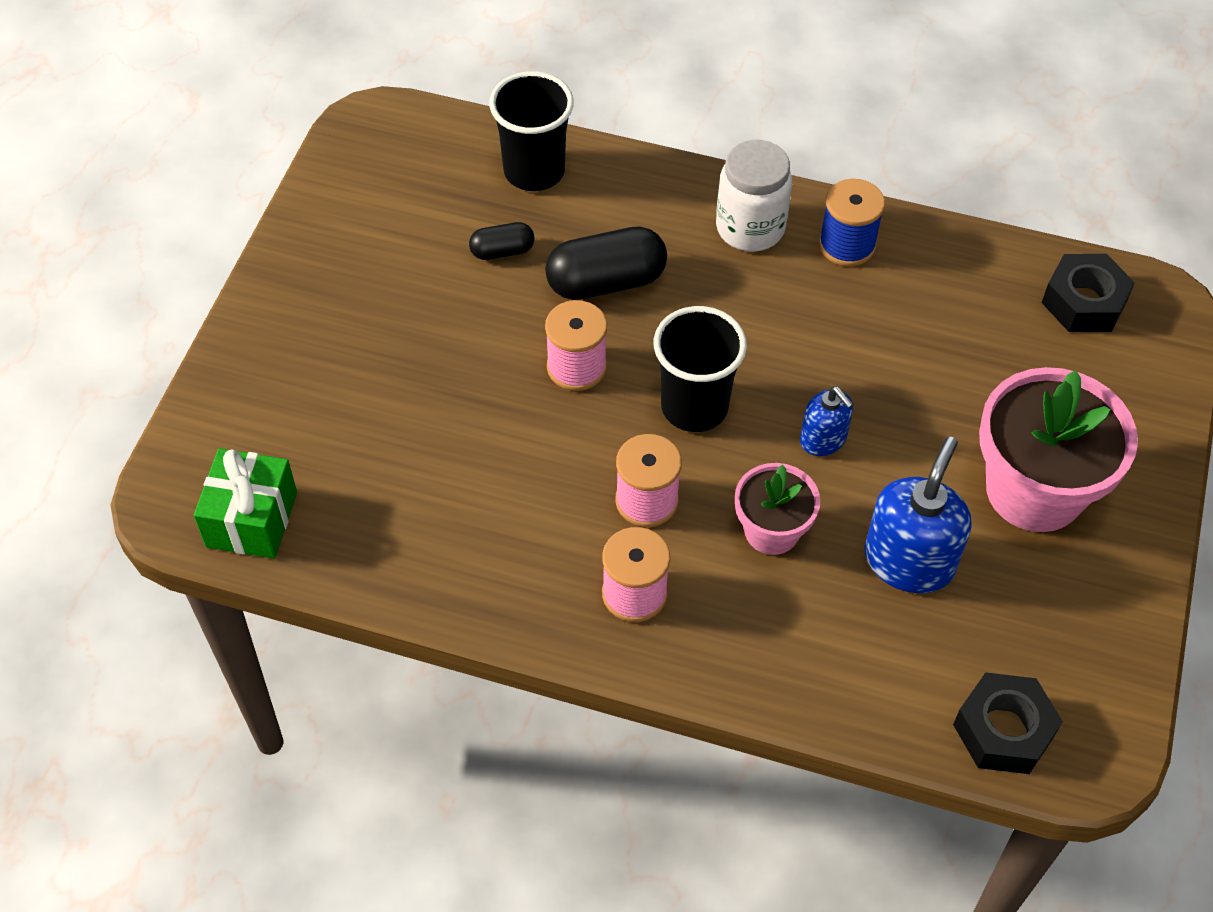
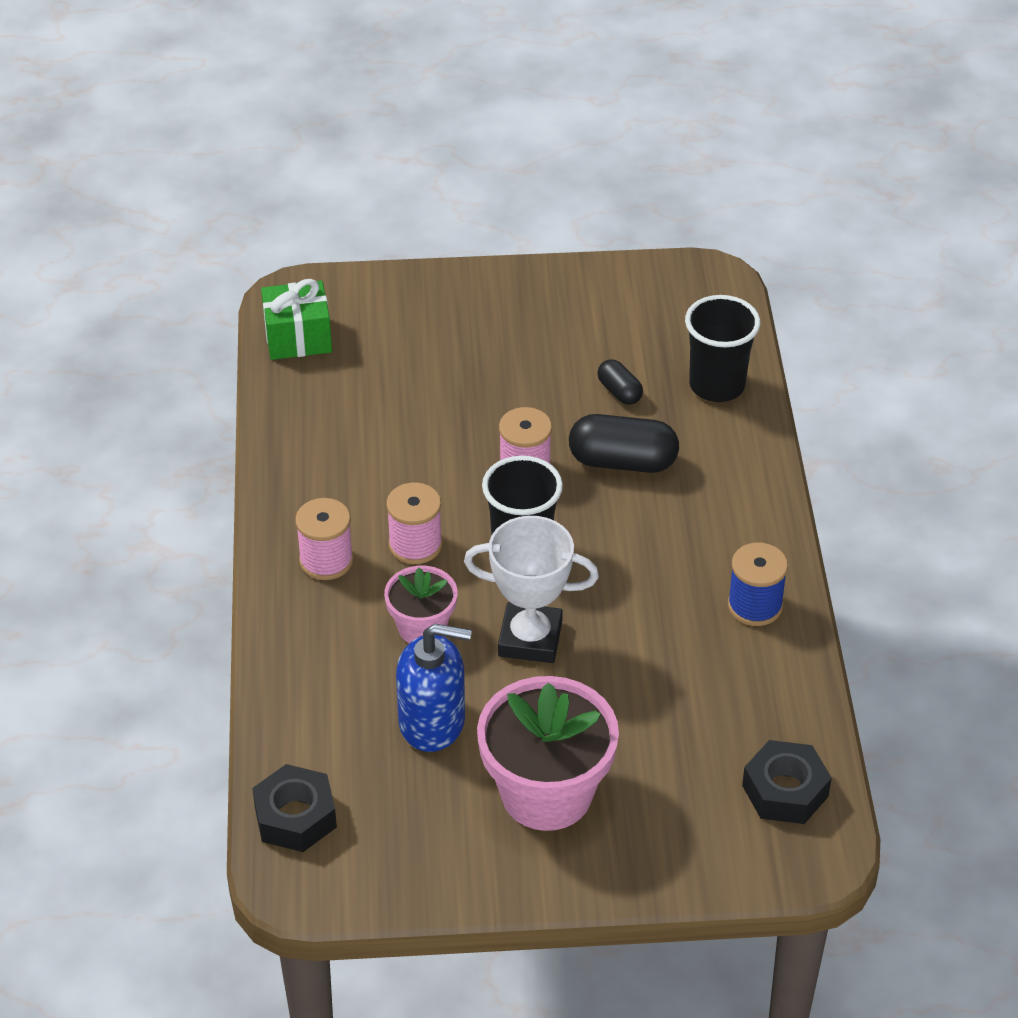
camera: 70 degrees right, 10 degrees down
black capsule [545,226,667,300] -> black capsule turned 45 degrees counterclockwise [569,414,679,473]
white jar [716,140,792,252] -> none
blue soap dispenser [800,386,854,456] -> white trophy [464,516,599,663]

